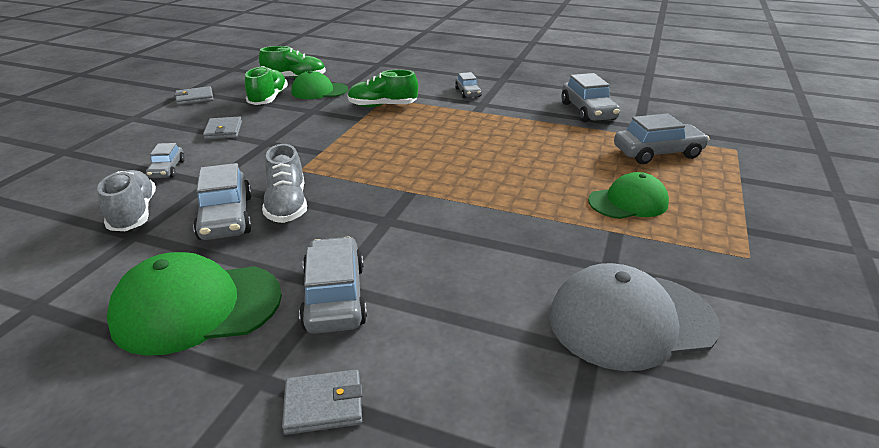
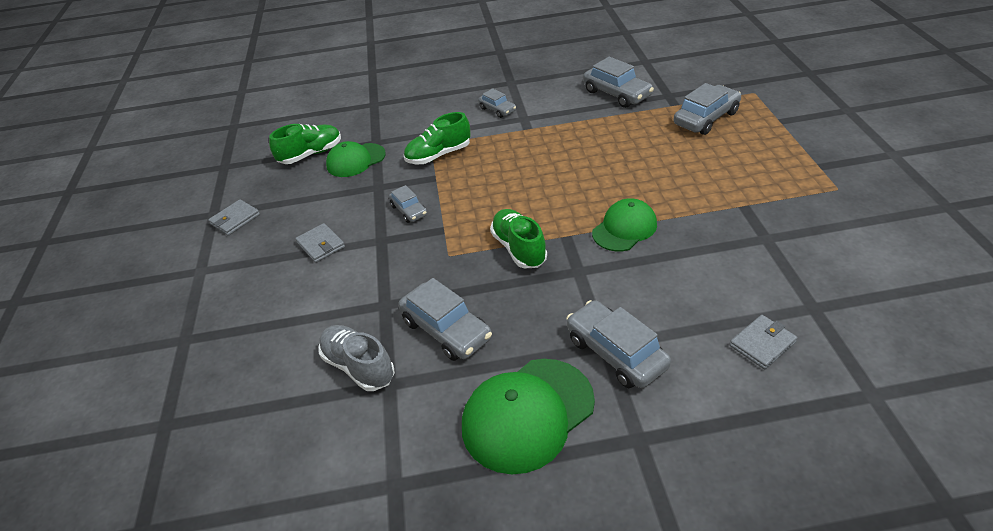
camera: 25 degrees left, 10 degrees up
grey car [146,143,185,179] -> grey car moved to [389,185,427,223]
green shoe [245,66,288,105] -> green shoe moved to [490,209,547,269]
grey shoe [262,144,307,223] -> none
grey wallet [282,370,363,435] -> grey wallet moved to [730,315,797,370]
grey cap [549,263,720,371] -> none
green cap [588,172,669,219] -> green cap moved to [592,198,657,251]

